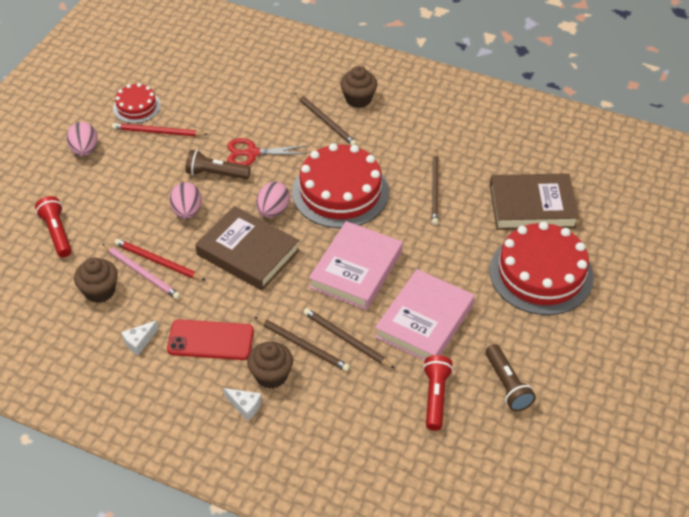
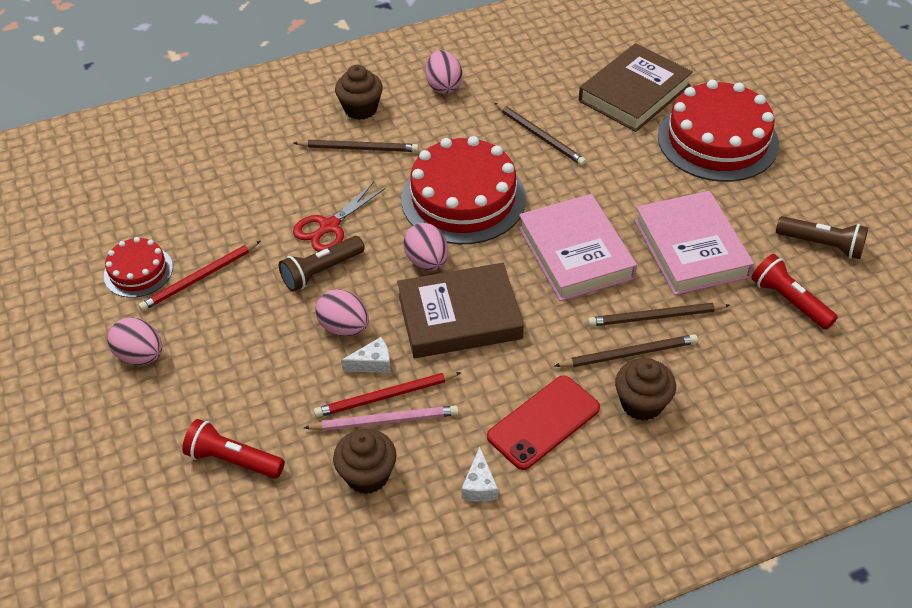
camera: 45 degrees left, 0 degrees up
white cheese [223,388,262,421] -> white cheese moved to [341,337,391,373]
none -> pink egg [426,50,462,94]

